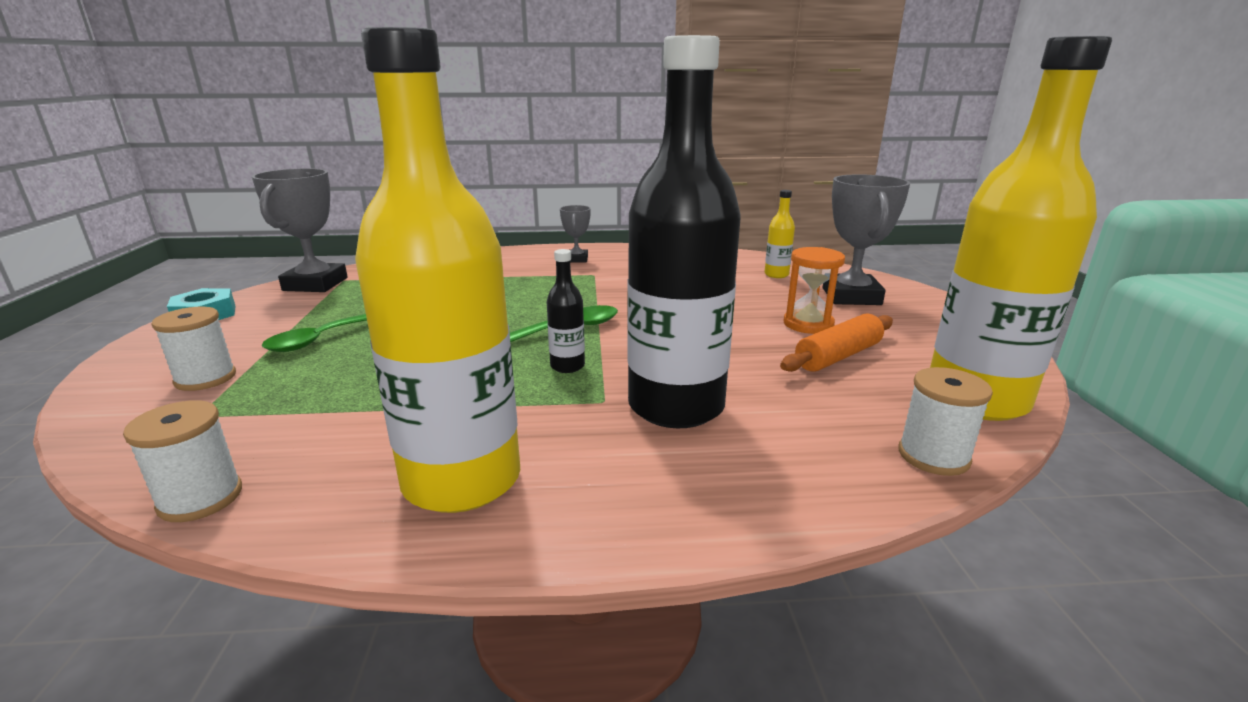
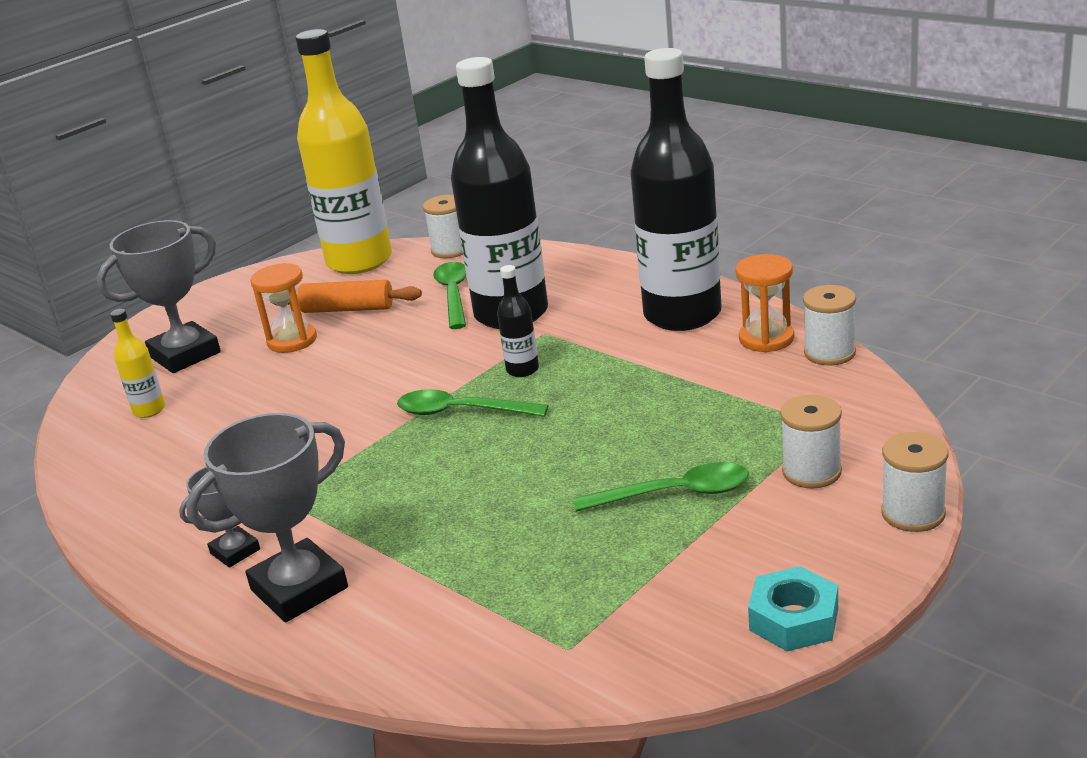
camera: 130 degrees left, 5 degrees up
grey trophy [252,168,348,292] -> grey trophy moved to [186,413,348,622]
yellow bottle [355,27,520,513] -> black bottle [630,48,721,331]
none -> green spoon [433,262,466,329]
none -> orange hourglass [735,254,794,352]
none -> white spool [881,432,949,532]

